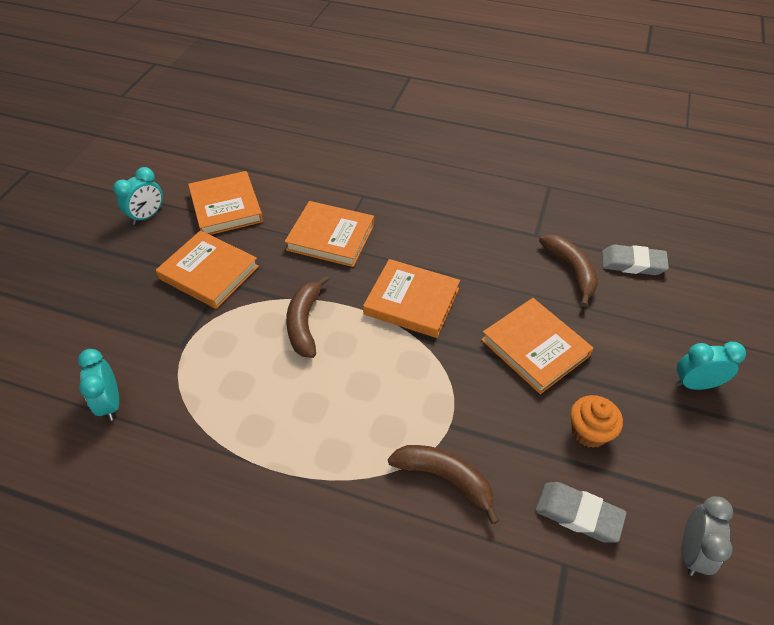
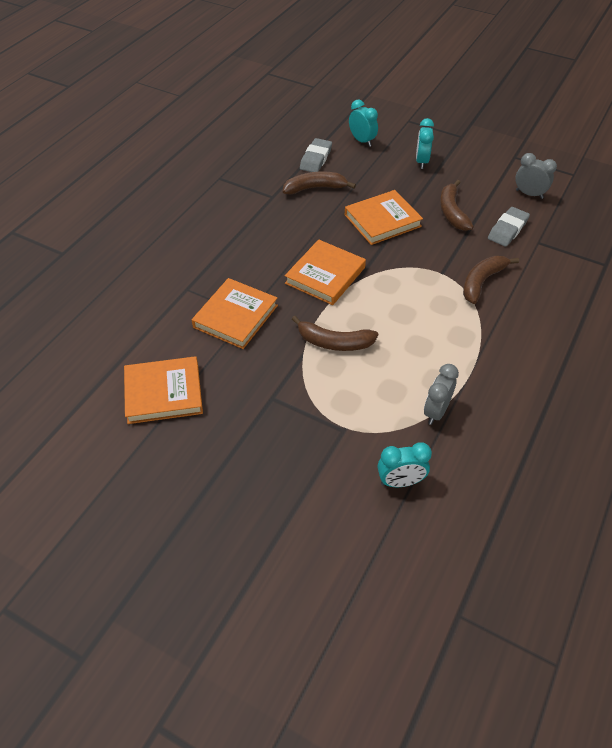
camera: 80 degrees left, 0 degrees up
turquoise clock [113,167,163,225] -> turquoise clock moved to [349,99,378,147]
orange book [156,230,259,309] -> none
orange cupcake [570,395,623,448] -> brown banana [440,180,474,231]
none -> grey clock [424,364,459,425]

